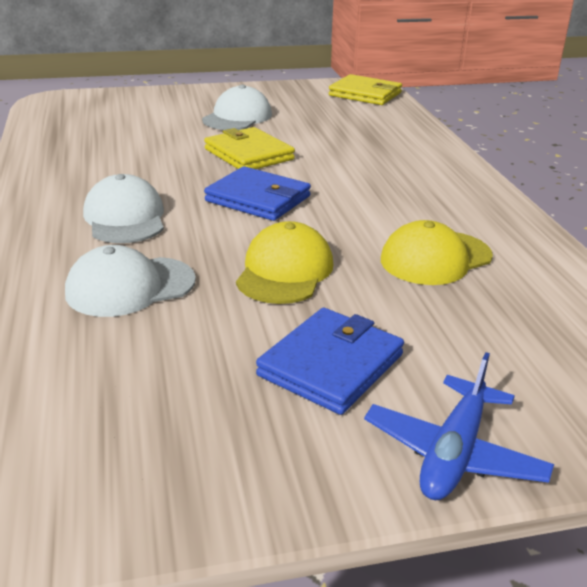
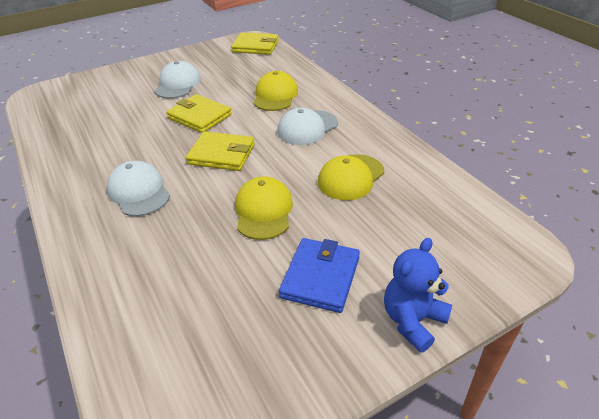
camera: 15 degrees left, 10 degrees up
white cap [65,245,196,317] -> white cap moved to [277,108,338,145]
blue wallet [204,166,311,221] -> yellow wallet [186,131,255,171]
blue plane [364,352,554,500] -> blue teddy bear [384,238,452,353]
none -> yellow cap [254,71,298,111]

